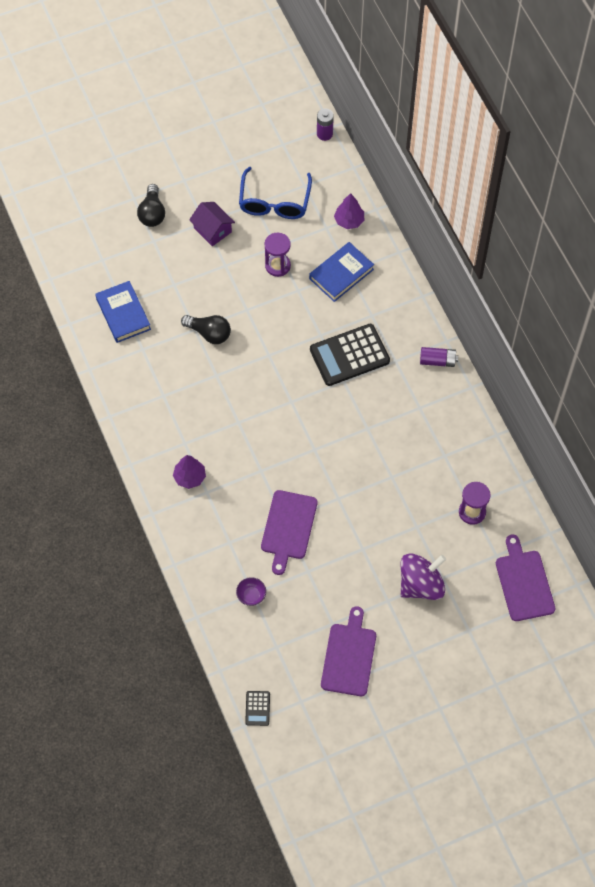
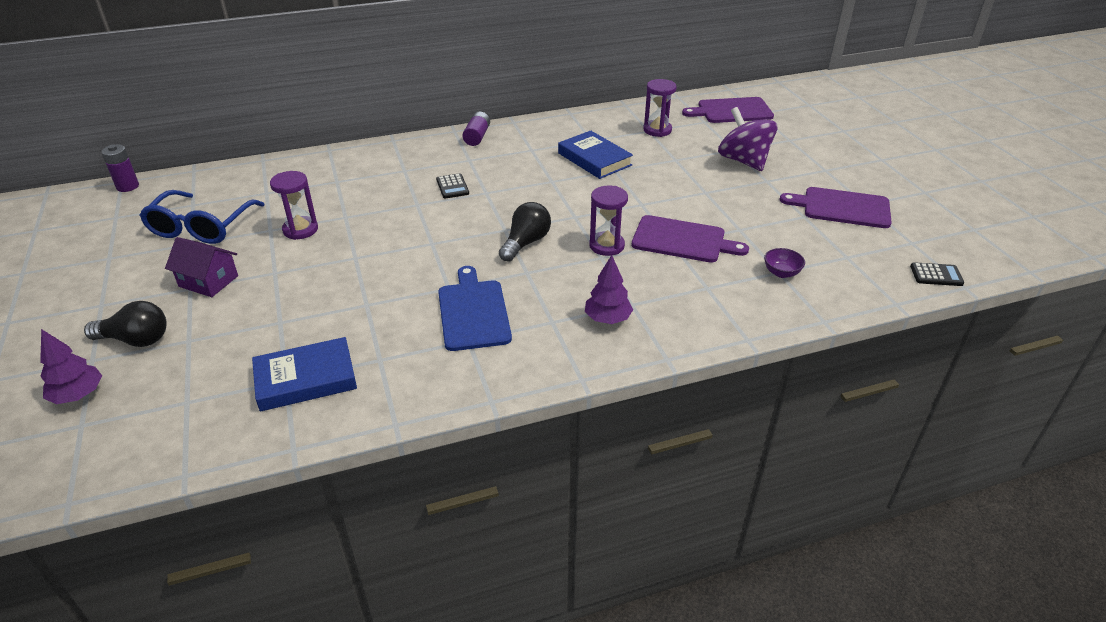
camera: 85 degrees left, 25 degrees down
black light bulb [181,315,231,344] -> black light bulb moved to [499,202,551,262]
purple house [189,202,235,246] -> purple house turned 60 degrees clockwise [165,237,238,297]
blue glasses [239,167,312,219] -> blue glasses turned 90 degrees clockwise [139,190,265,244]
blue book [309,242,374,302] -> blue book moved to [558,131,633,179]
black calculator [310,324,390,386] -> black calculator [436,173,469,199], size x0.45
purple tree [334,193,364,229] -> purple tree moved to [40,329,102,404]
none -> blue cutting board [438,266,512,351]
none -> purple hourglass [589,186,628,256]

